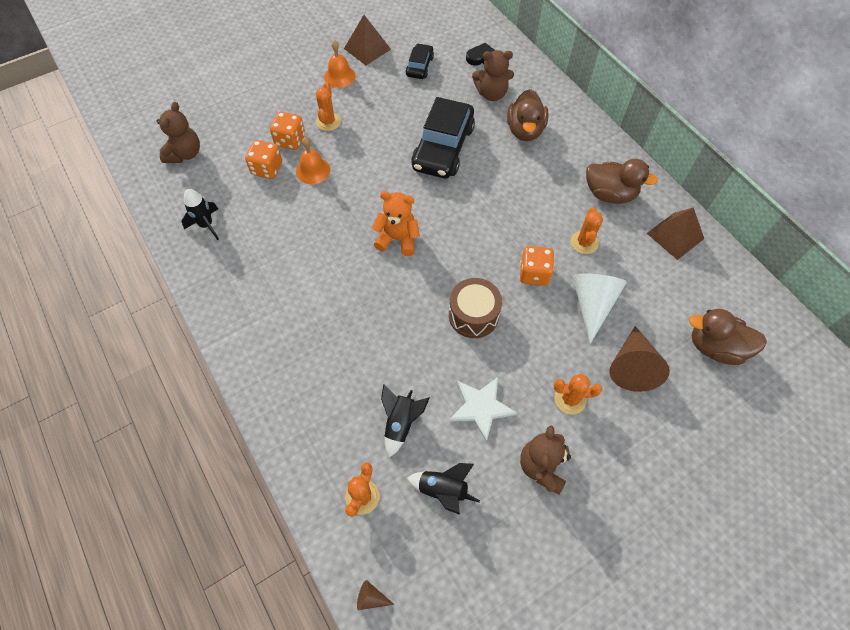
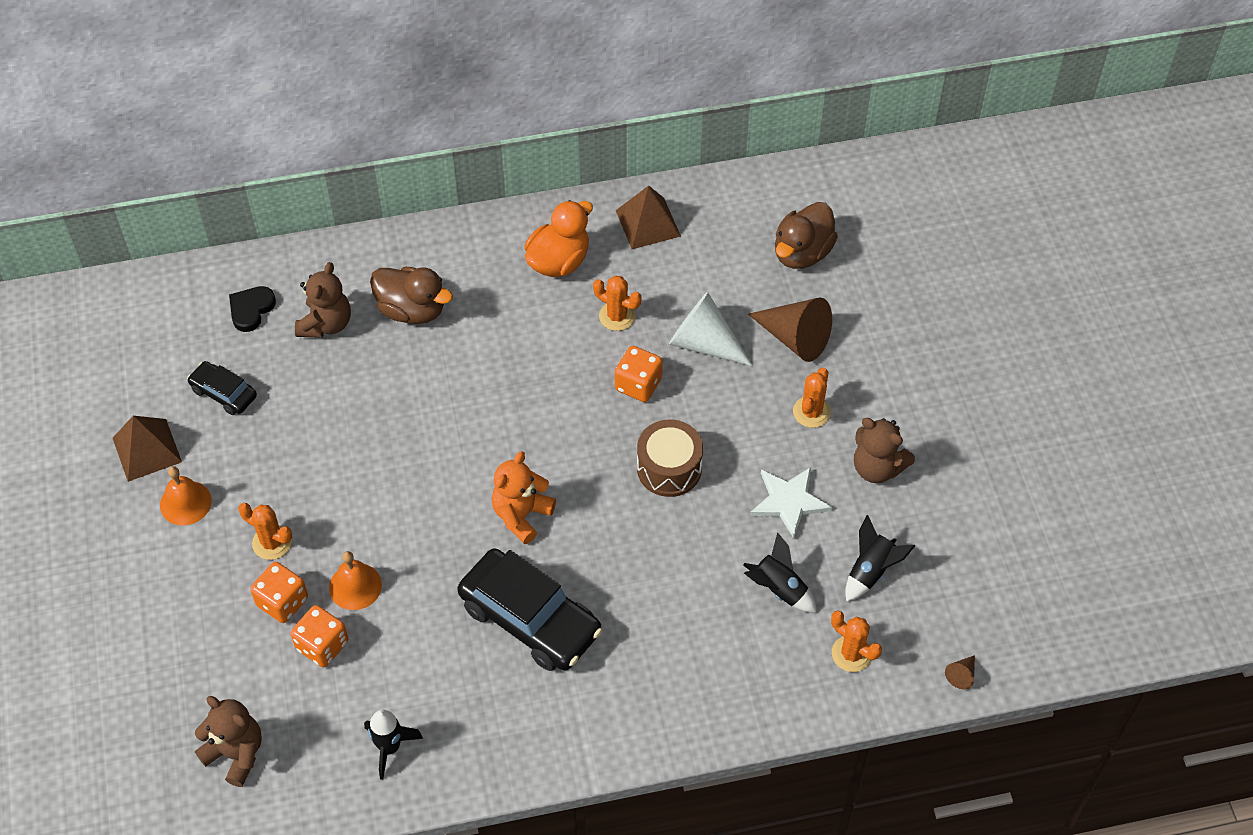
camera: 70 degrees left, 5 degrees down
black car [411,97,475,179] -> black car moved to [457,548,602,671]
brown duck [586,159,658,204] -> orange duck [524,200,593,277]

